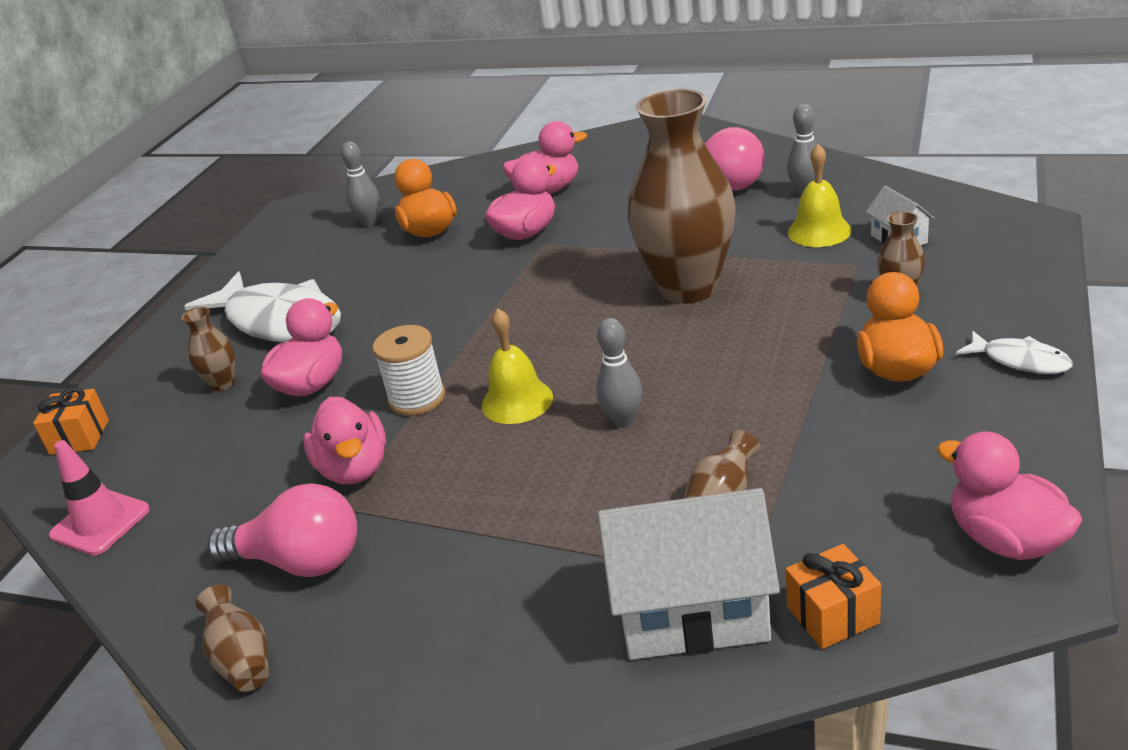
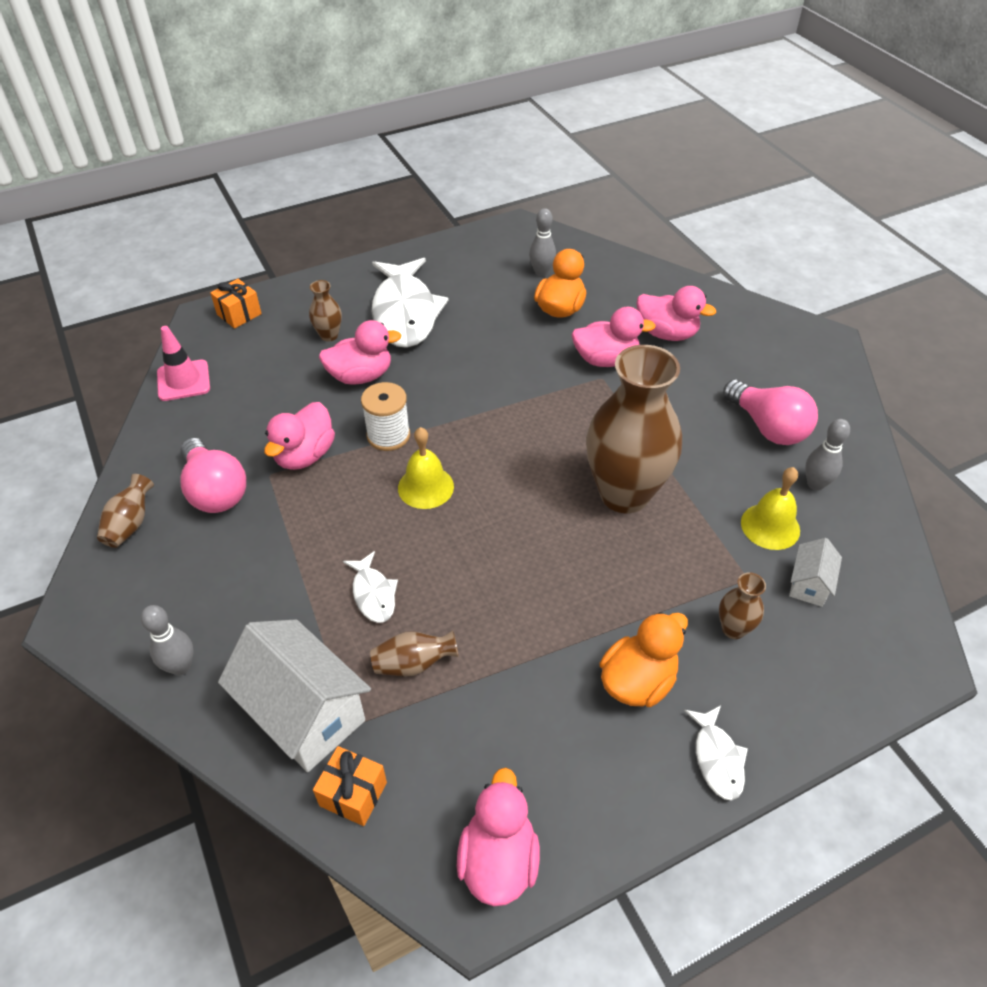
camera: 40 degrees right, 15 degrees up
grey bowling pin [596,318,642,428] -> grey bowling pin moved to [141,605,194,675]
none -> white fish [343,551,398,623]

